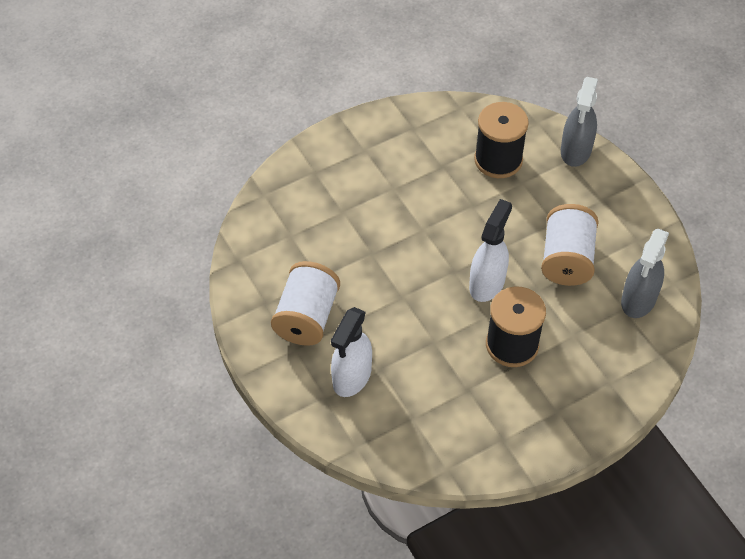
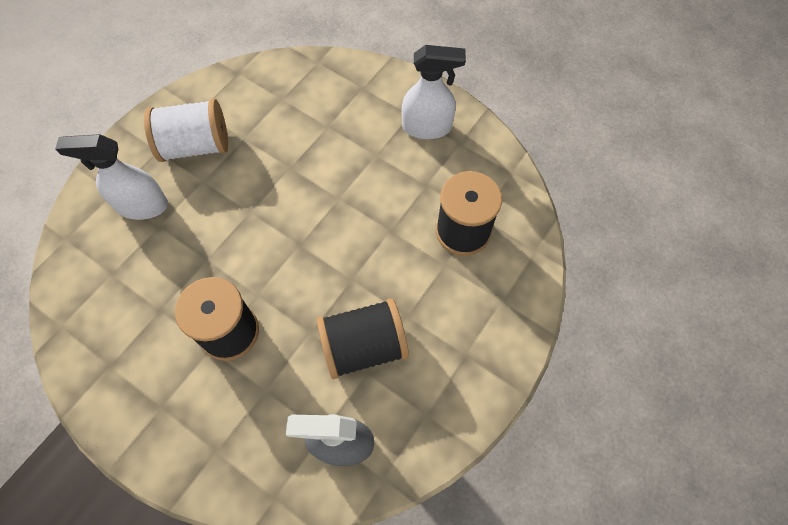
camera: 65 degrees right, 10 degrees up
white spray bottle [469,199,512,302] -> white spray bottle moved to [402,45,466,139]
white spool [541,204,598,286] -> black spool [317,298,409,379]
grey spray bottle [561,77,598,167] -> none

